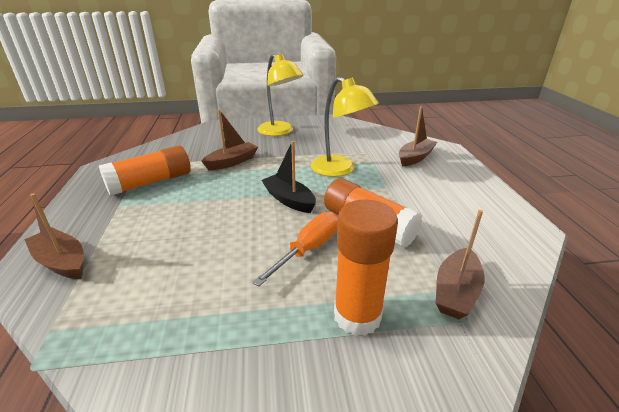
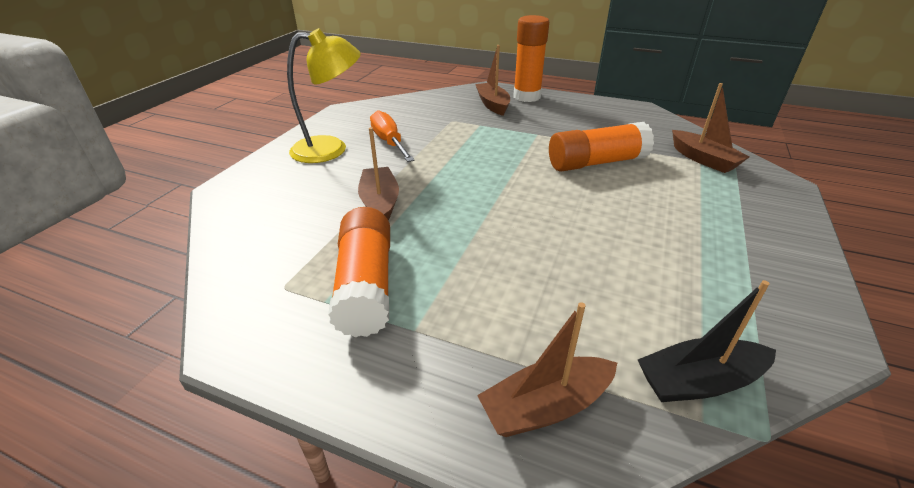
camera: 60 degrees left, 5 degrees up
orange screwdriver [252,212,338,287] -> orange screwdriver moved to [370,110,415,162]
black boat [261,141,316,213] -> black boat moved to [638,280,776,402]
yellow lamp [310,77,379,177] -> none
orange glue stick [334,200,398,336] -> orange glue stick moved to [513,15,549,102]

